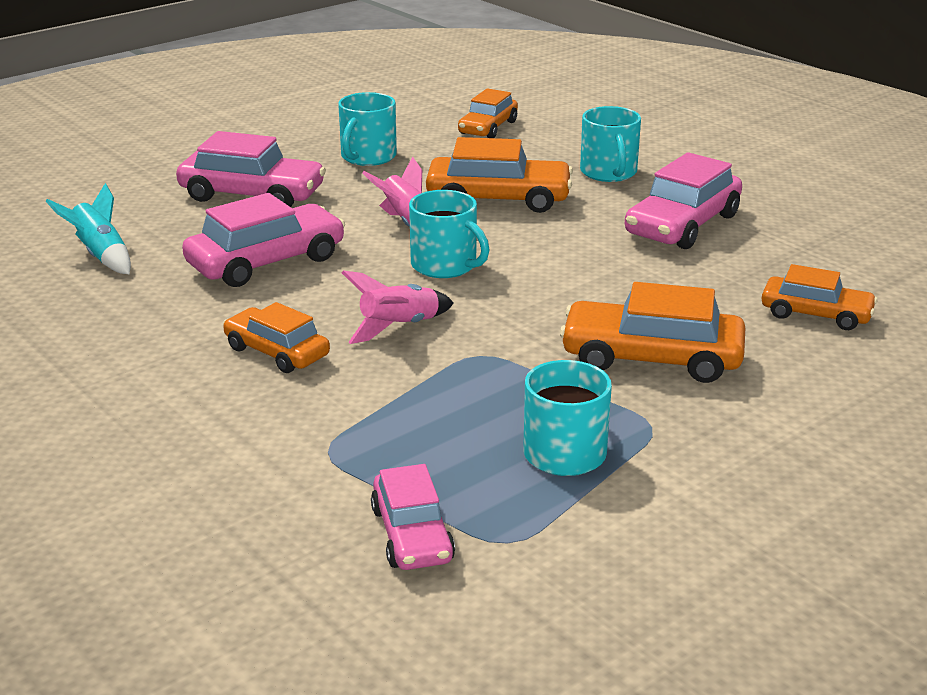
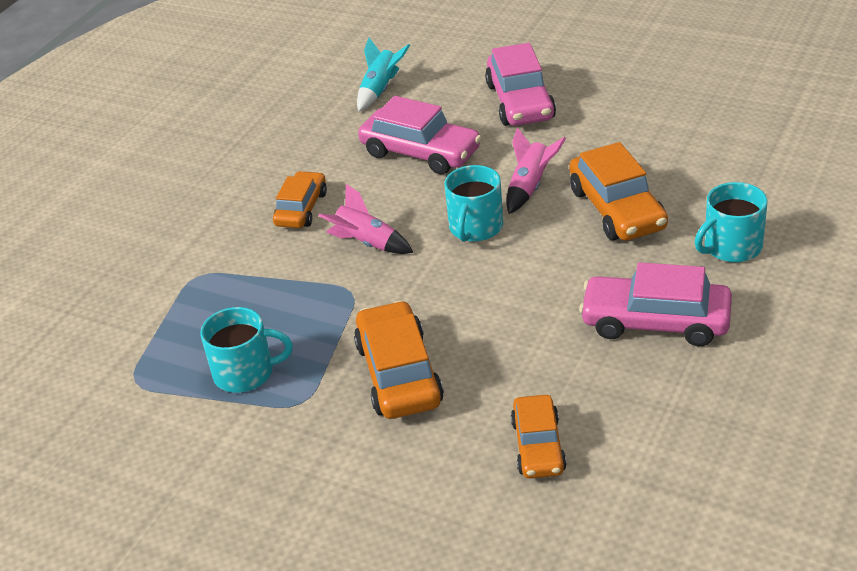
camera: 70 degrees right, 10 degrees up
turquoise mug [338,92,397,166] -> none
pink car [371,464,455,570] -> none
orange car [458,88,518,138] -> none

